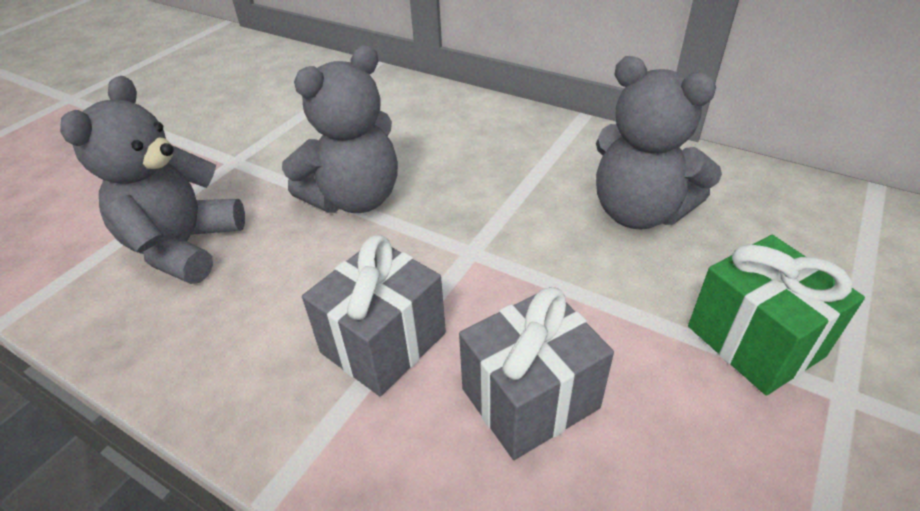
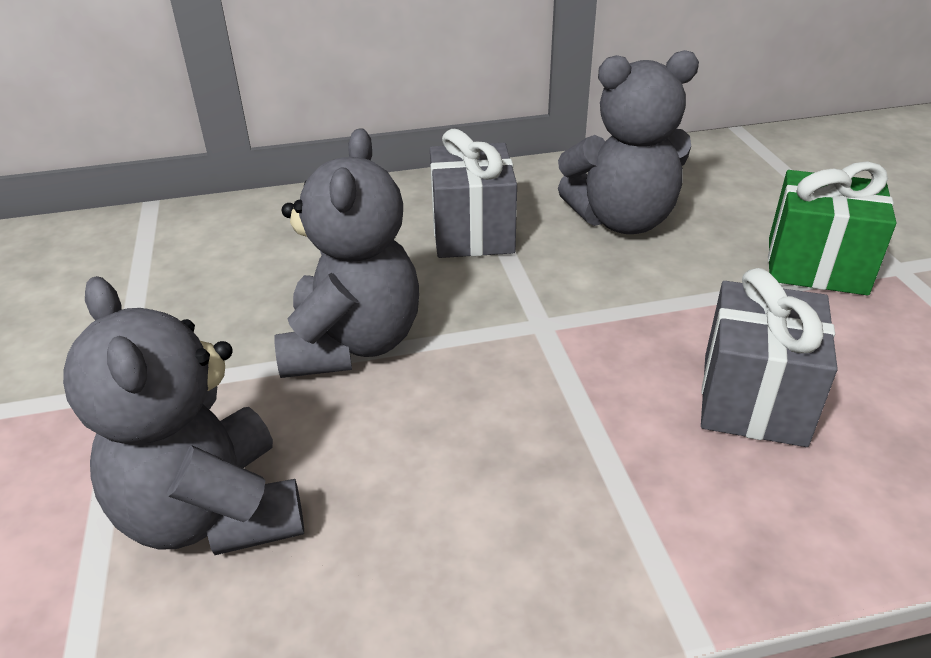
camera: 45 degrees left, 5 degrees down
grey gift [302,235,446,396] -> grey gift moved to [430,129,517,258]

